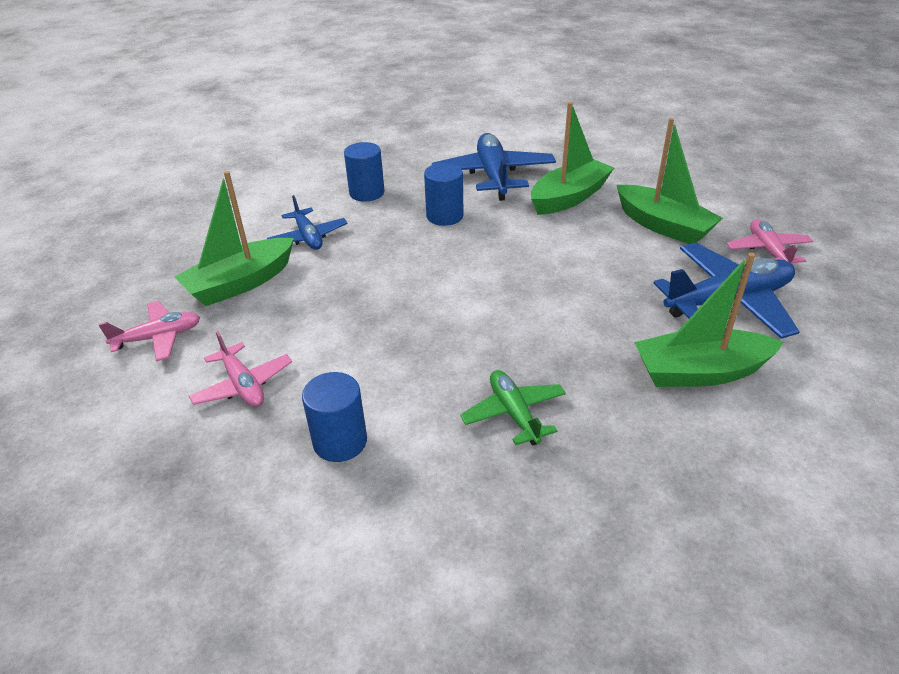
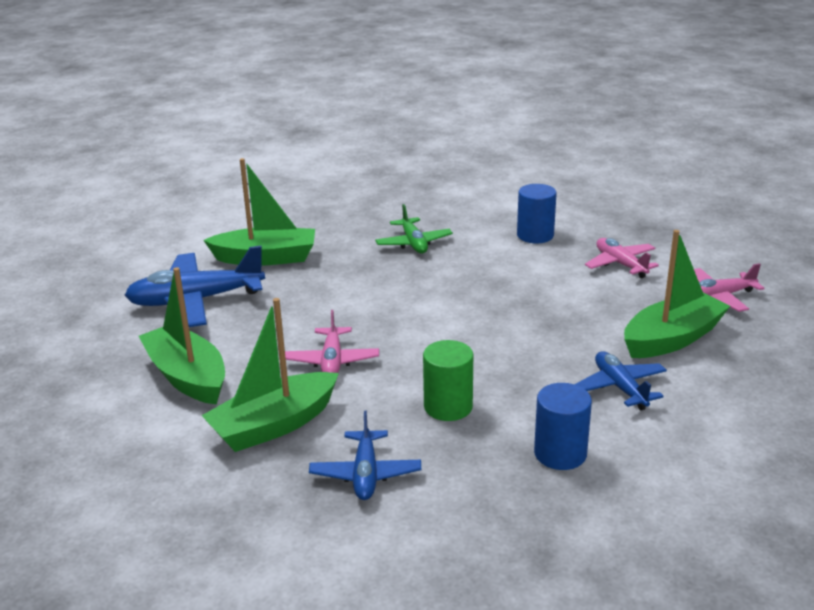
camera: 175 degrees left, 10 degrees down
blue cylinder [424,163,464,226] -> green cylinder [423,340,473,421]
blue plane [432,133,556,201] -> blue plane [309,411,421,500], size x0.58
pink plane [727,219,813,265] -> pink plane moved to [285,310,379,373]

